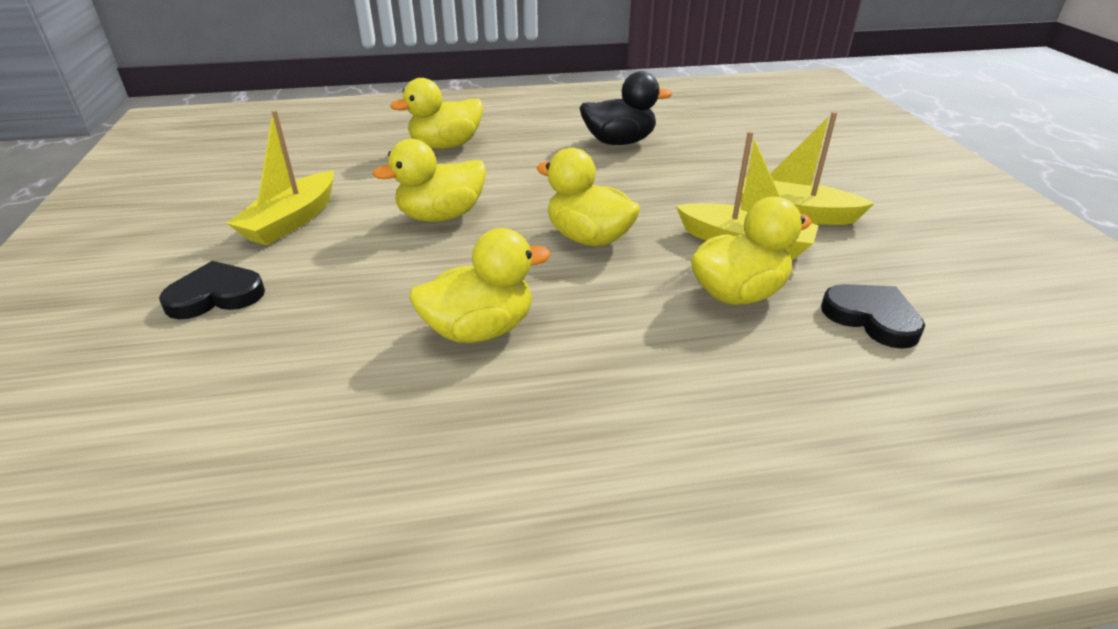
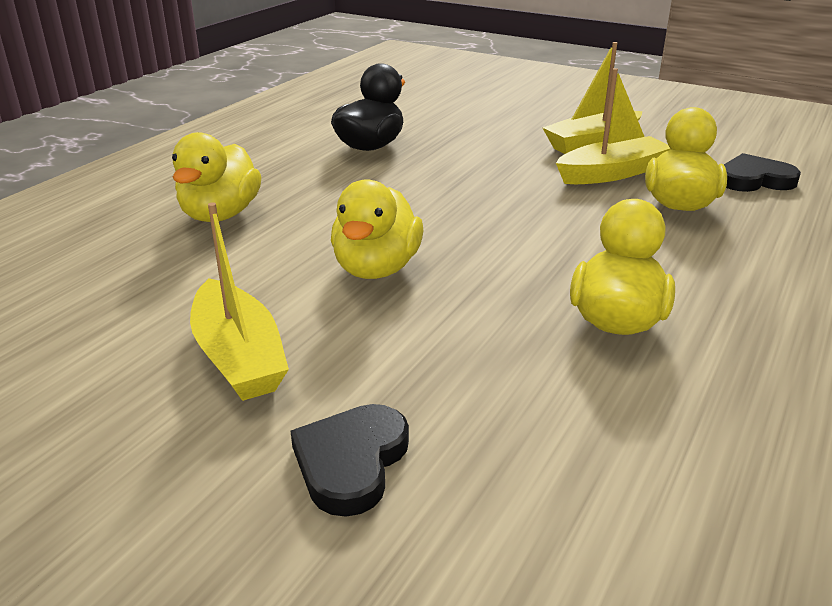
camera: 50 degrees left, 5 degrees down
yellow duck [537,148,640,246] -> none

